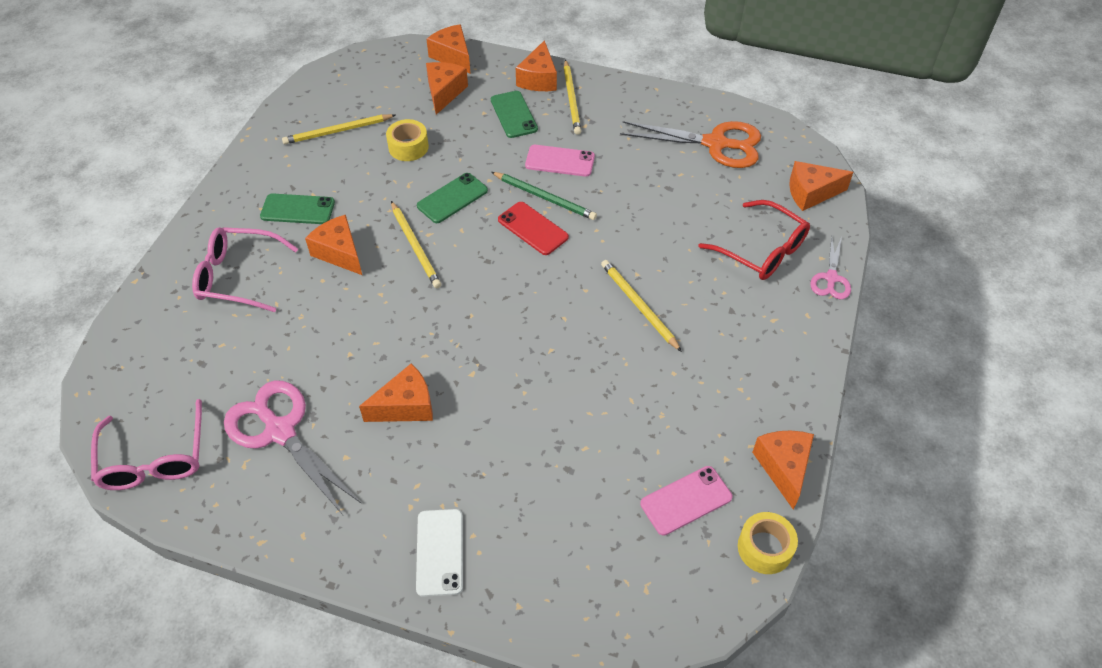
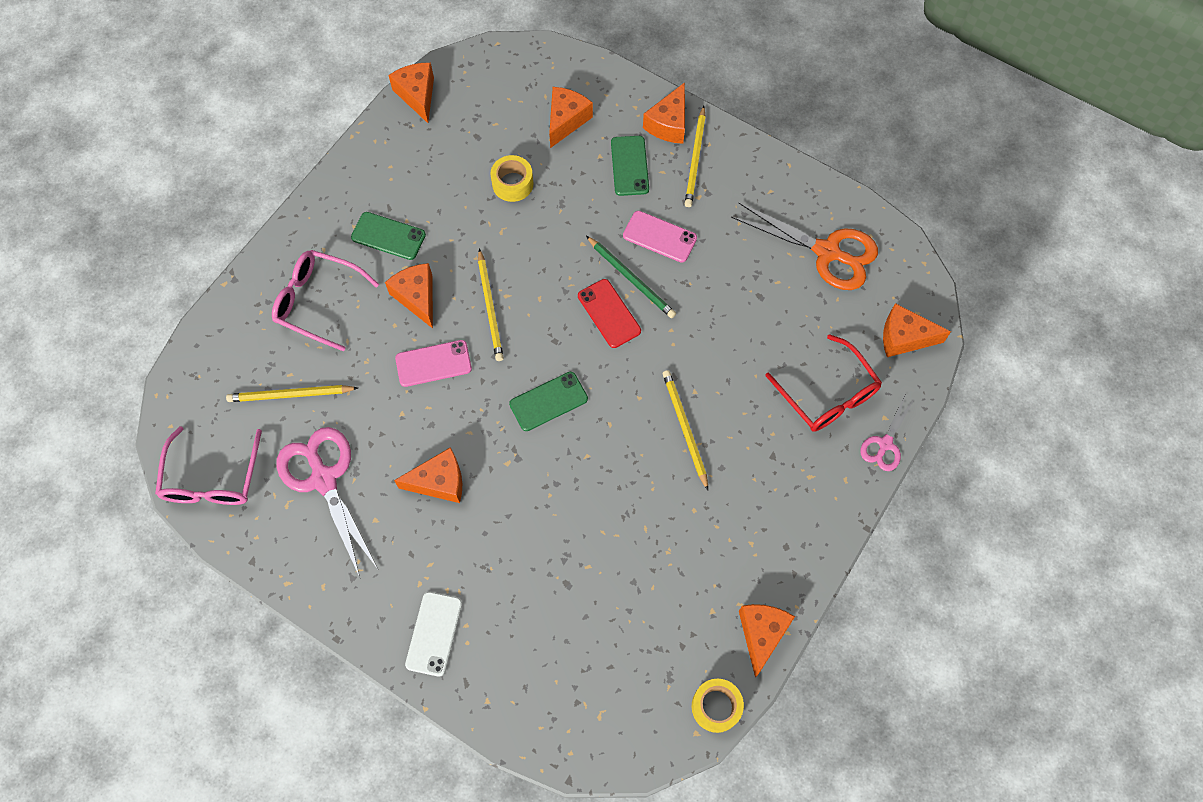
camera: 15 degrees right, 15 degrees up
yellow pencil [282,114,395,144] -> yellow pencil moved to [226,385,358,402]
green phone [417,173,488,223] -> green phone moved to [509,372,588,431]
orange cheese [426,24,471,74] -> orange cheese moved to [388,63,434,123]
pink phone [640,466,732,536] -> pink phone moved to [395,340,472,387]

